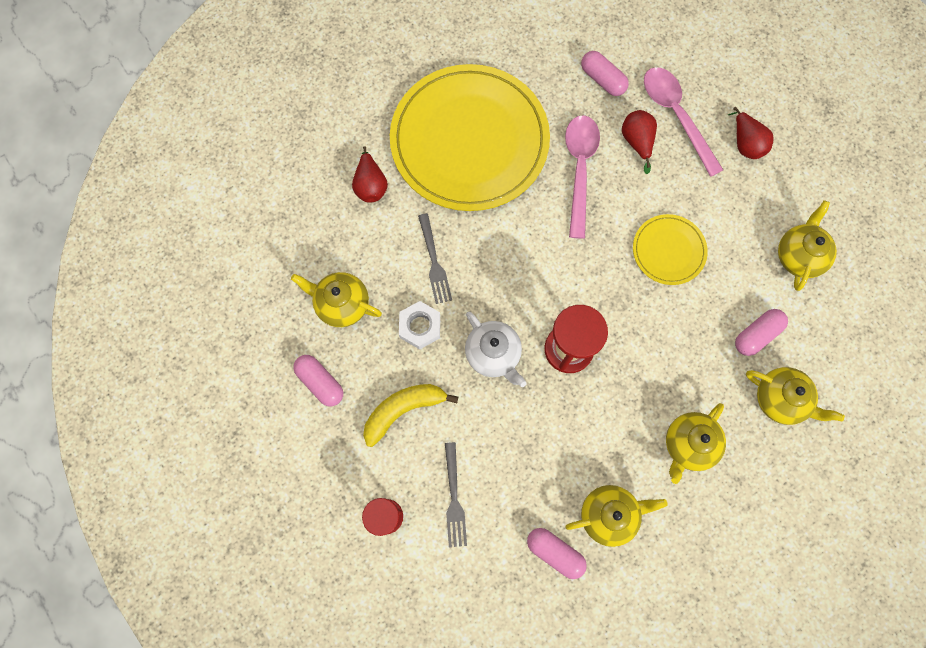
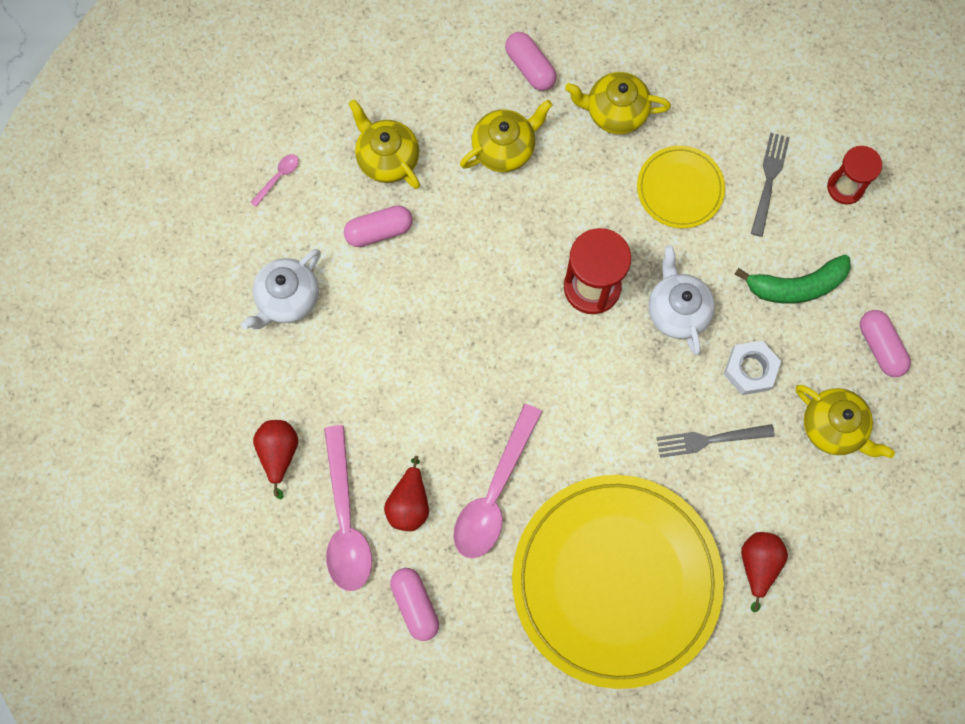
camera: 160 degrees left, 0 degrees up
yellow banana [363,384,458,447] -> green banana [735,255,851,304]
grey fork [418,213,452,304] -> grey fork turned 105 degrees counterclockwise [657,424,775,458]
pink capsule [527,528,587,579] -> pink capsule moved to [505,32,557,91]
yellow plate [633,214,708,285] -> yellow plate moved to [637,146,725,228]
yellow teapot [778,200,837,291] -> white teapot [241,249,321,329]
none -> pink spoon [250,154,299,207]

